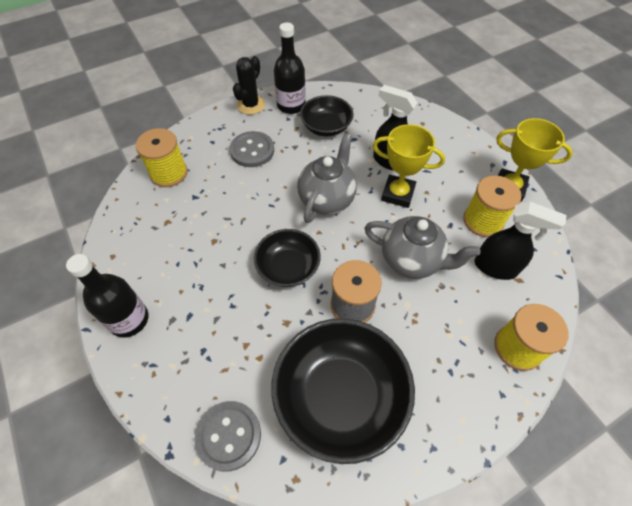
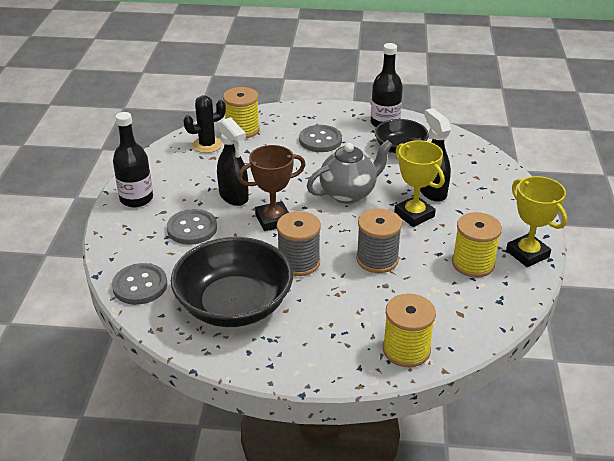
camera: 35 degrees right, 20 degrees down
black cactus [233,56,265,115] -> black cactus moved to [183,95,226,153]
black bowl [254,229,321,287] -> brown trophy [238,145,306,231]
grey teapot [364,216,481,279] -> grey spool [356,208,402,273]
black spray bottle [475,202,567,280] -> black spray bottle moved to [217,117,249,206]
none -> grey button [167,209,217,245]

